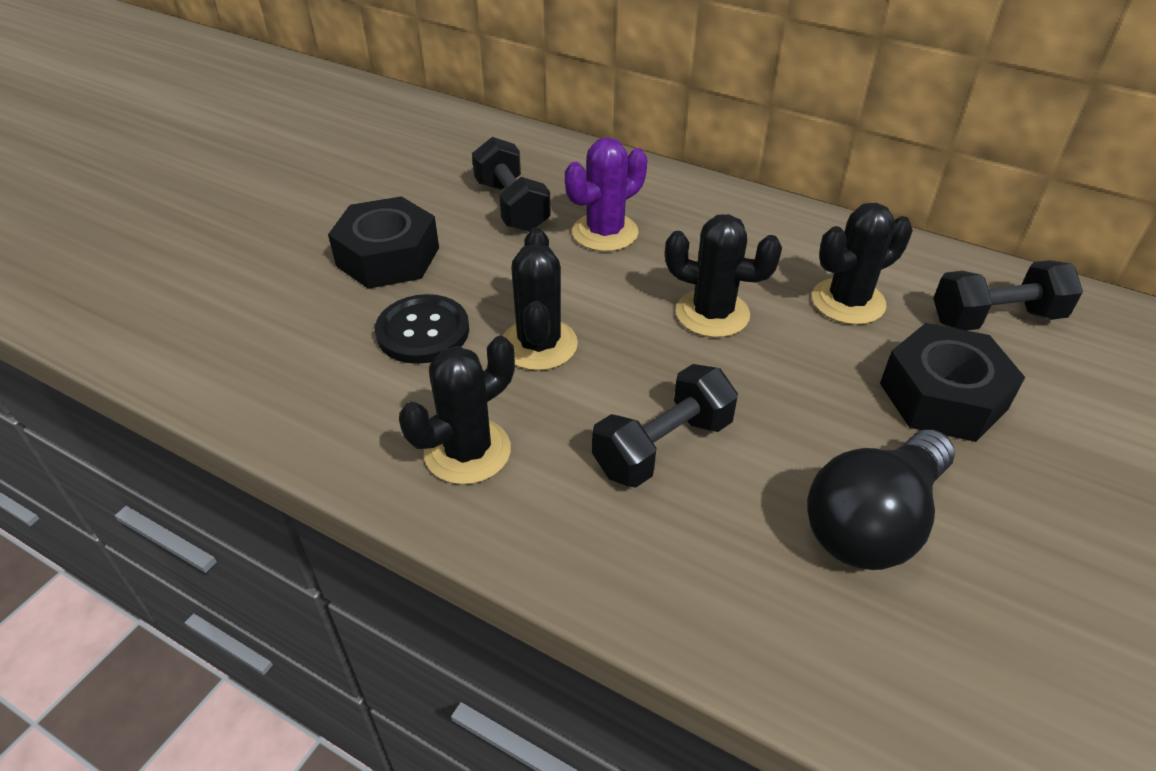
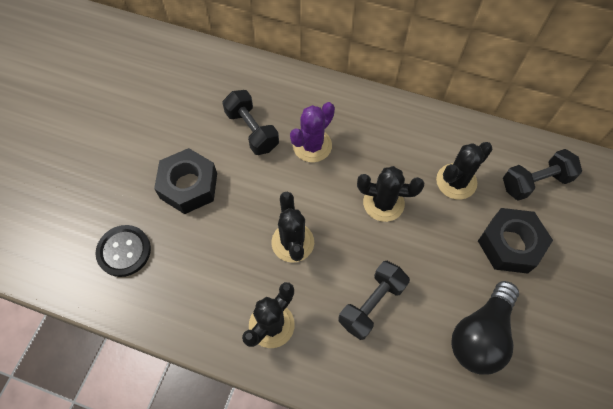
camera: 10 degrees left, 20 degrees up
black button [375,294,469,364] -> black button moved to [95,225,151,277]

